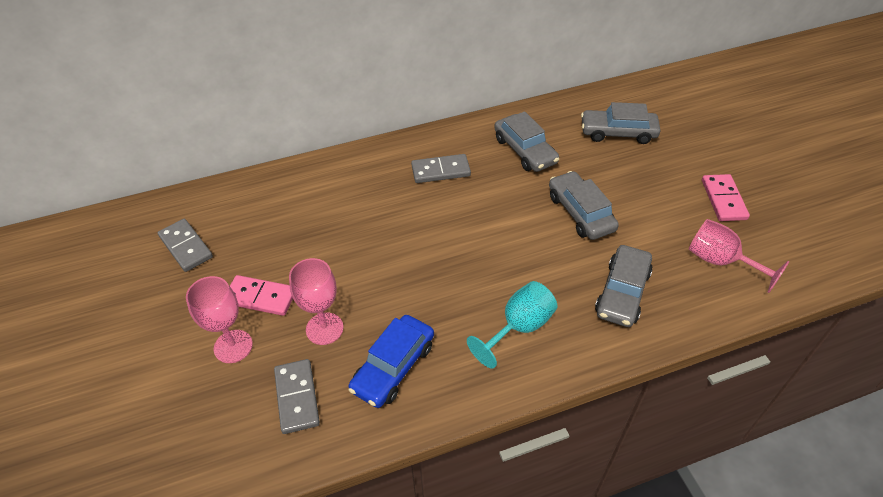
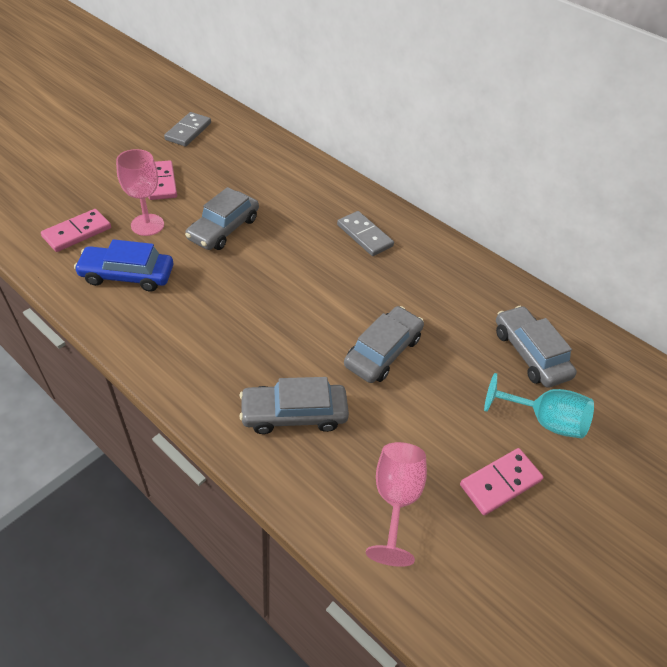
camera: 55 degrees right, 0 degrees up
pink goblet [186,276,253,363] -> none
grey domino [274,359,320,434] -> pink domino [41,209,111,252]
turquoise goblet [467,281,557,369] -> turquoise goblet moved to [484,373,594,439]
grey car [494,111,559,172] -> grey car moved to [185,187,259,250]

